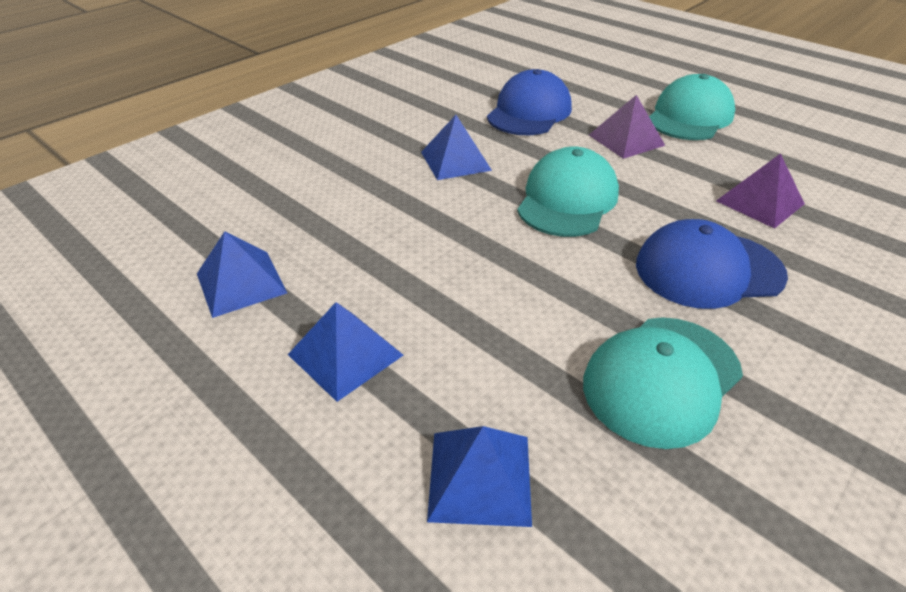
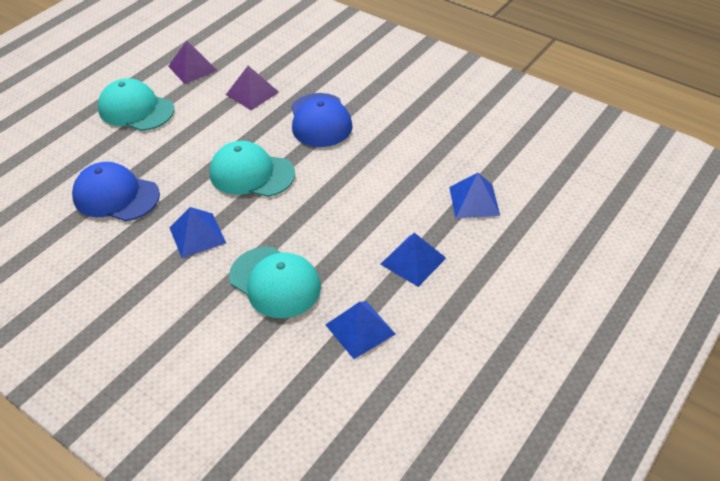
camera: 95 degrees left, 5 degrees up
turquoise cap [583,317,743,449] -> turquoise cap moved to [229,247,321,318]
purple pyramid [589,95,665,159] -> purple pyramid moved to [168,41,217,84]

